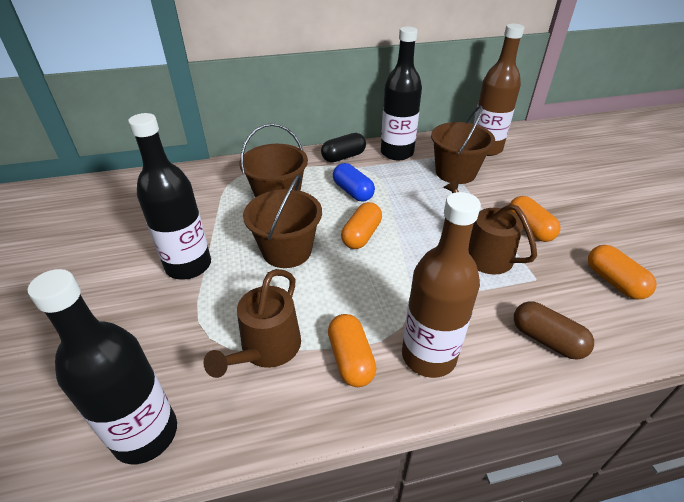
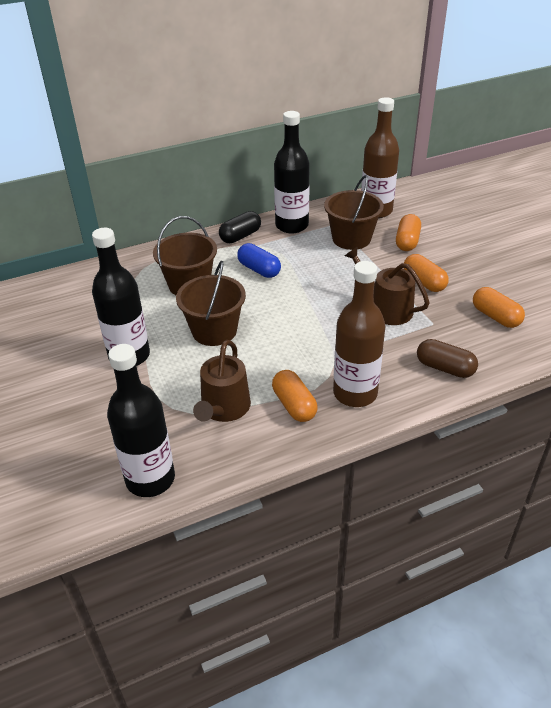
camera: 10 degrees left, 0 degrees up
orange capsule [341,202,382,249] -> orange capsule moved to [396,214,421,251]

